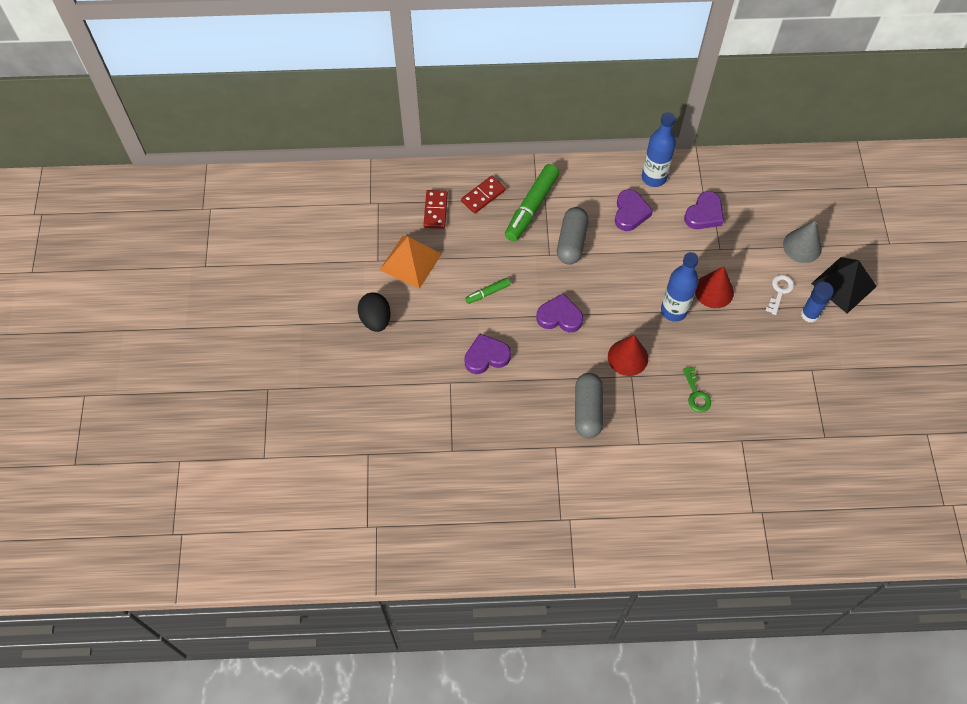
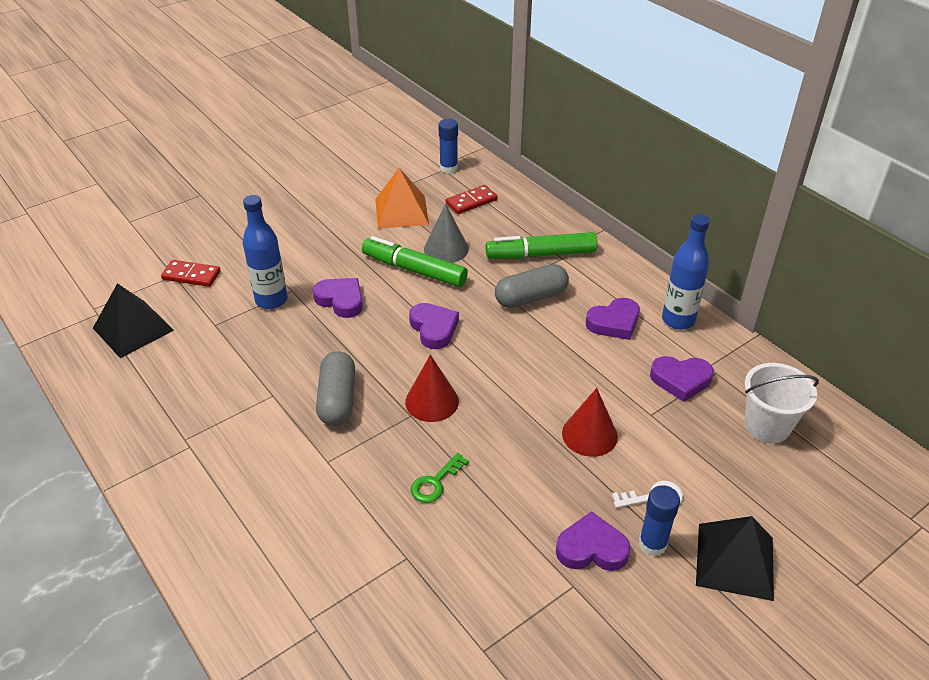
camera: 55 degrees right, 20 degrees down
black egg [358,292,391,332] -> none
red domino [461,176,506,214] -> red domino moved to [161,260,221,287]
green marker [465,278,511,304] -> green marker [362,236,468,287], size x2.01
grey capsule [575,373,603,438] -> grey capsule turned 60 degrees counterclockwise [316,351,355,426]
blue bottle [661,252,699,322] -> blue bottle moved to [243,195,288,309]
grey cone [783,220,822,263] -> grey cone moved to [424,203,469,263]
none -> black pyramid [93,283,174,358]
none -> blue glue stick [438,119,458,174]
none -> purple heart [556,511,631,571]
none -> white bucket [745,363,819,443]

